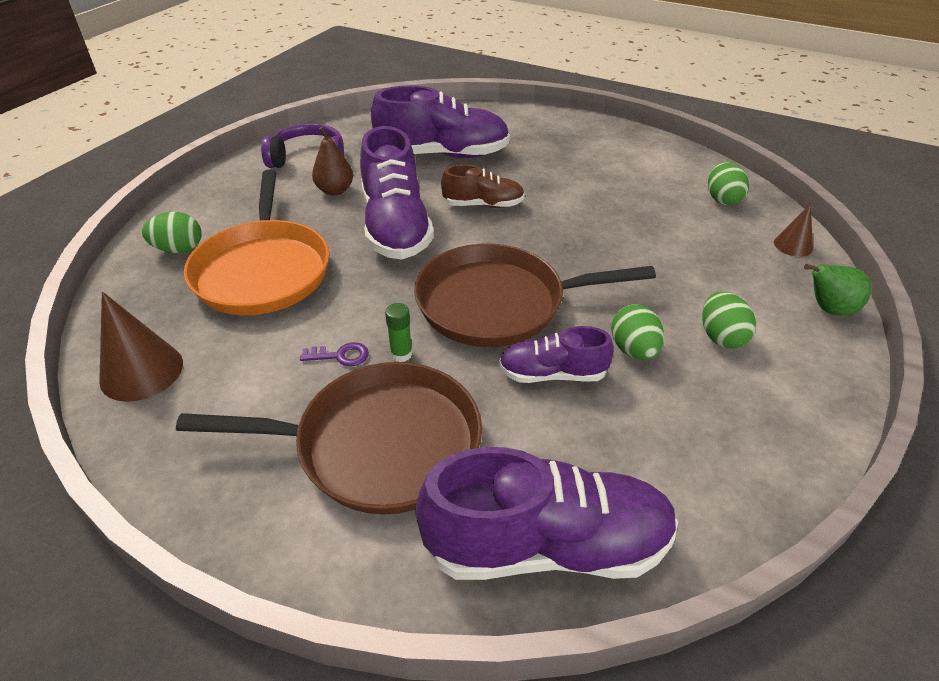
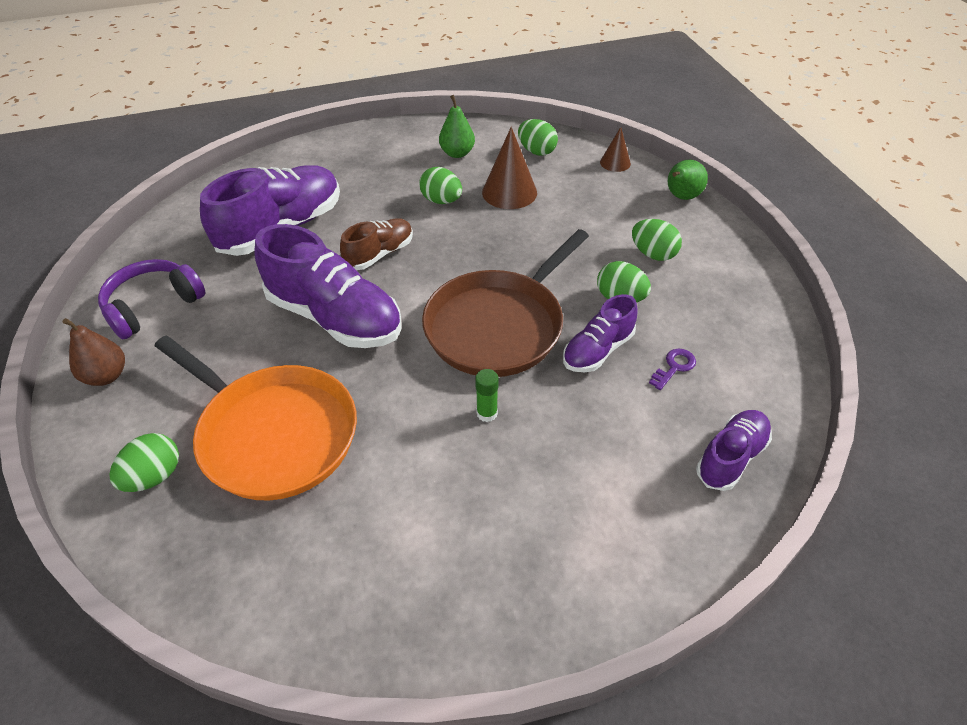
camera: 45 degrees left, 5 degrees up
brown cone [99,292,183,402] -> brown cone moved to [482,127,537,209]
brown pan [176,362,482,515] -> none
purple key [300,342,369,366] -> purple key moved to [649,349,696,390]
brown pear [312,126,353,195] -> brown pear moved to [63,318,125,386]
purple shoe [415,447,678,580] -> purple shoe [696,410,772,491], size x0.55
none -> green egg [419,167,462,204]
none -> green pear [439,95,475,158]

